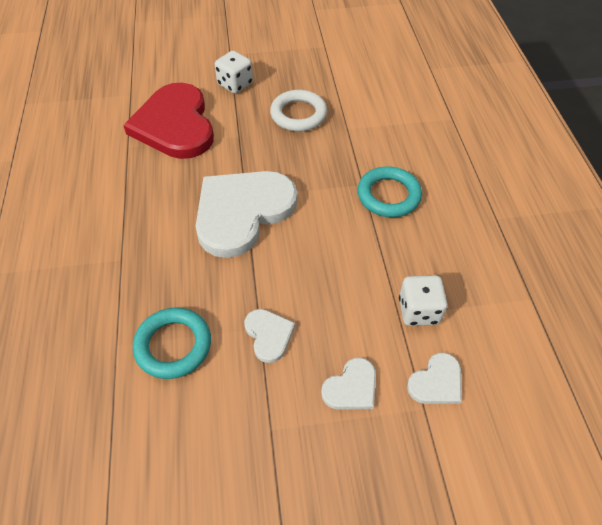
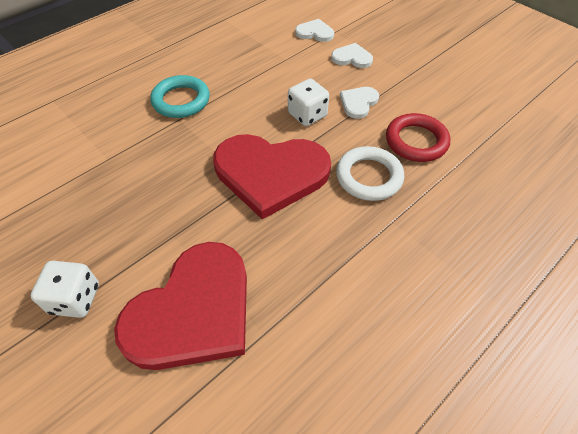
camera: 125 degrees left, 0 degrees up
turquoise ring [133,307,211,379] -> red ring [386,113,450,162]
white heart [196,171,297,258] -> red heart [213,134,331,219]
white ring [270,90,327,132] -> white ring moved to [336,146,404,201]
white dice [399,275,448,326] -> white dice moved to [288,79,329,126]

